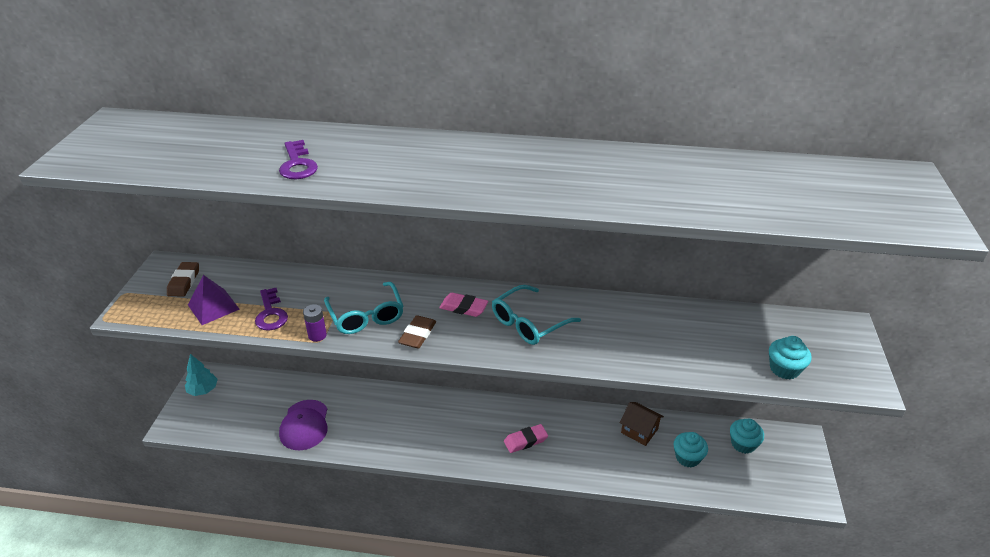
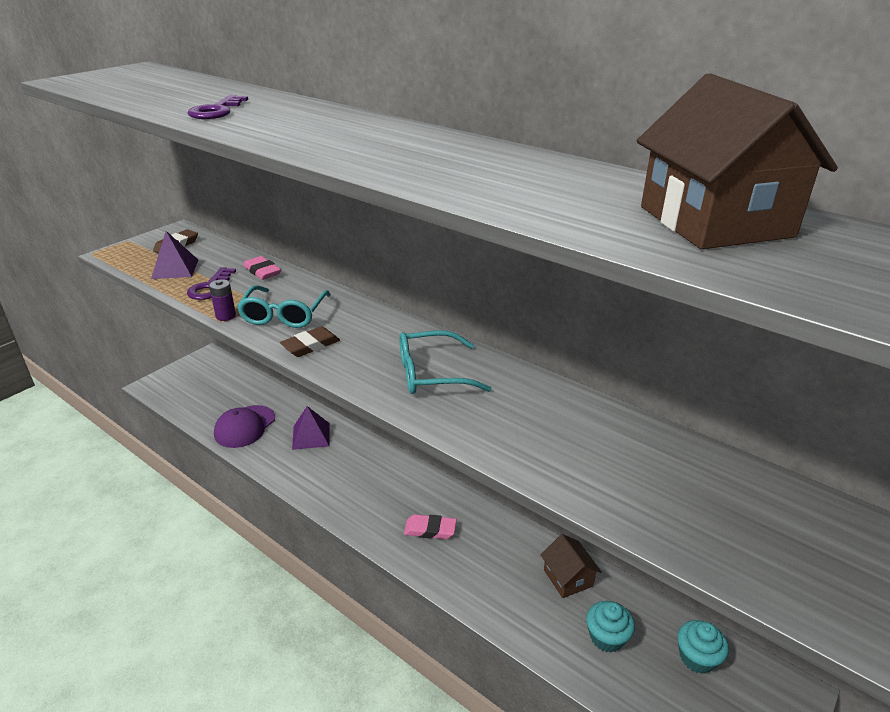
camera: 30 degrees right, 5 degrees down
turquoise tree [185,354,218,396] -> none
pink eraser [439,293,489,317] -> pink eraser moved to [243,256,281,280]
turquoise cupcake [769,336,812,379] -> none
none -> purple pyramid [292,406,329,450]
none -> brown house [637,73,838,249]

